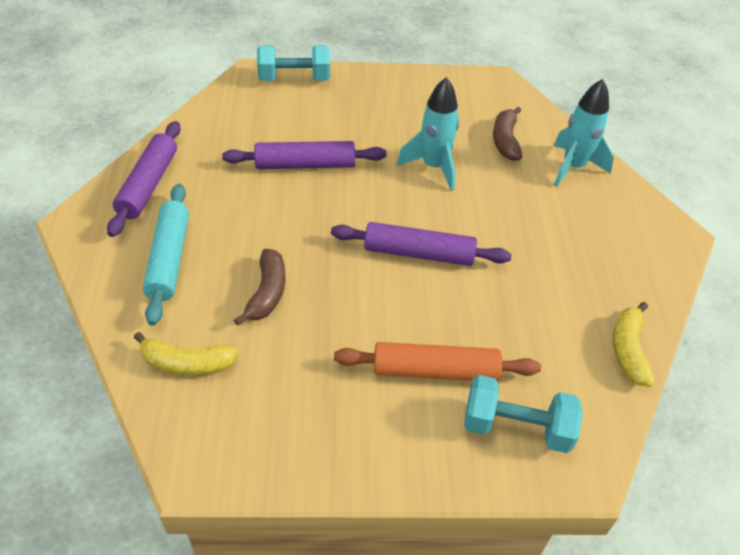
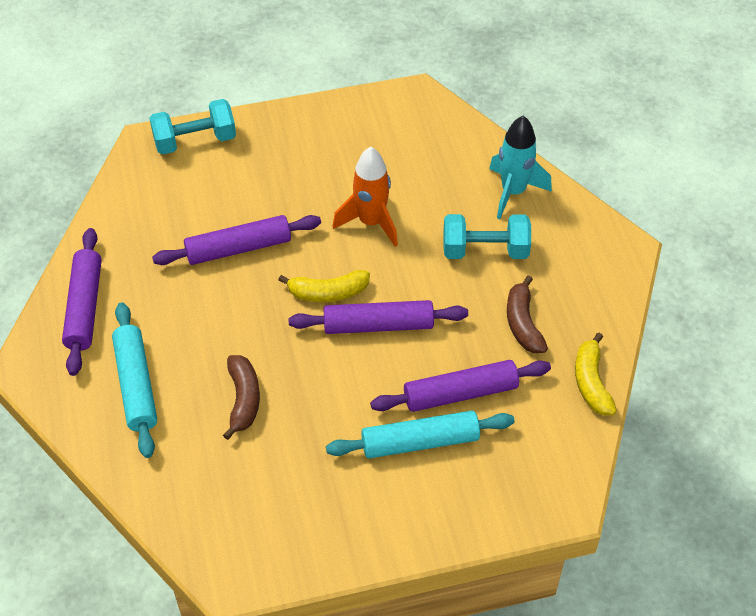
camera: 10 degrees left, 5 degrees up
yellow banana [134,332,238,376] -> yellow banana moved to [279,270,370,302]
orange rolling pin [334,342,541,382] -> turquoise rolling pin [326,411,515,459]
turquoise rocket [397,77,459,191] -> orange rocket [332,147,398,247]
turquoise dumbbell [464,375,583,453] -> turquoise dumbbell moved to [444,214,531,259]
brown banana [493,107,522,161] -> brown banana moved to [507,275,548,354]
none -> purple rolling pin [370,360,551,412]

